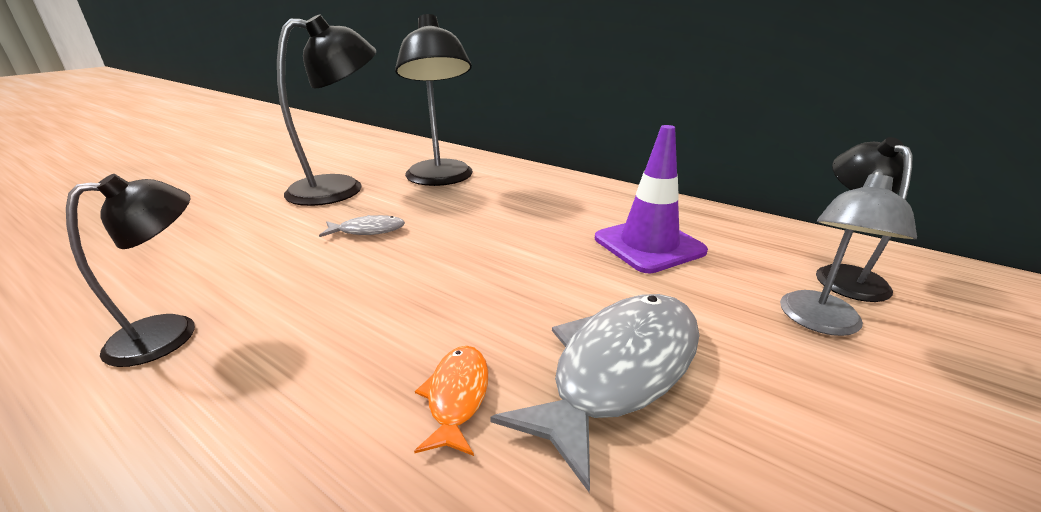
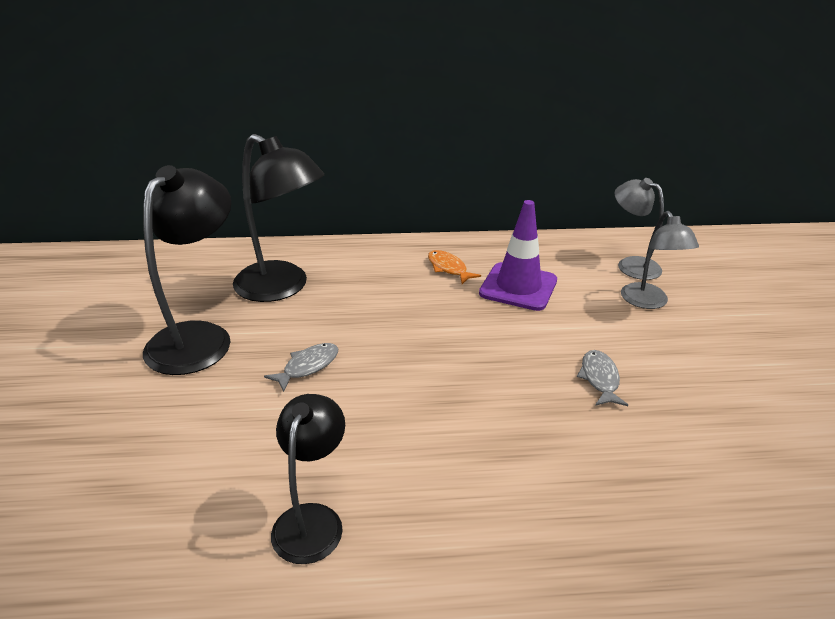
camera: 40 degrees left, 5 degrees up
orange fish [414,346,488,456] -> orange fish moved to [428,250,481,284]
grey fish [490,294,700,492] -> grey fish [577,350,628,406], size x0.49
black lamp [816,137,912,302] -> grey lamp [615,178,664,280]

